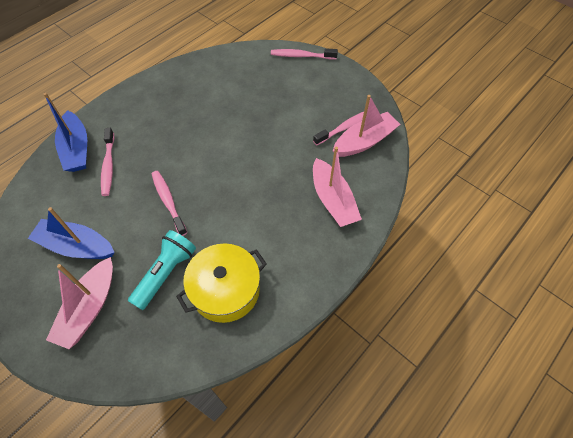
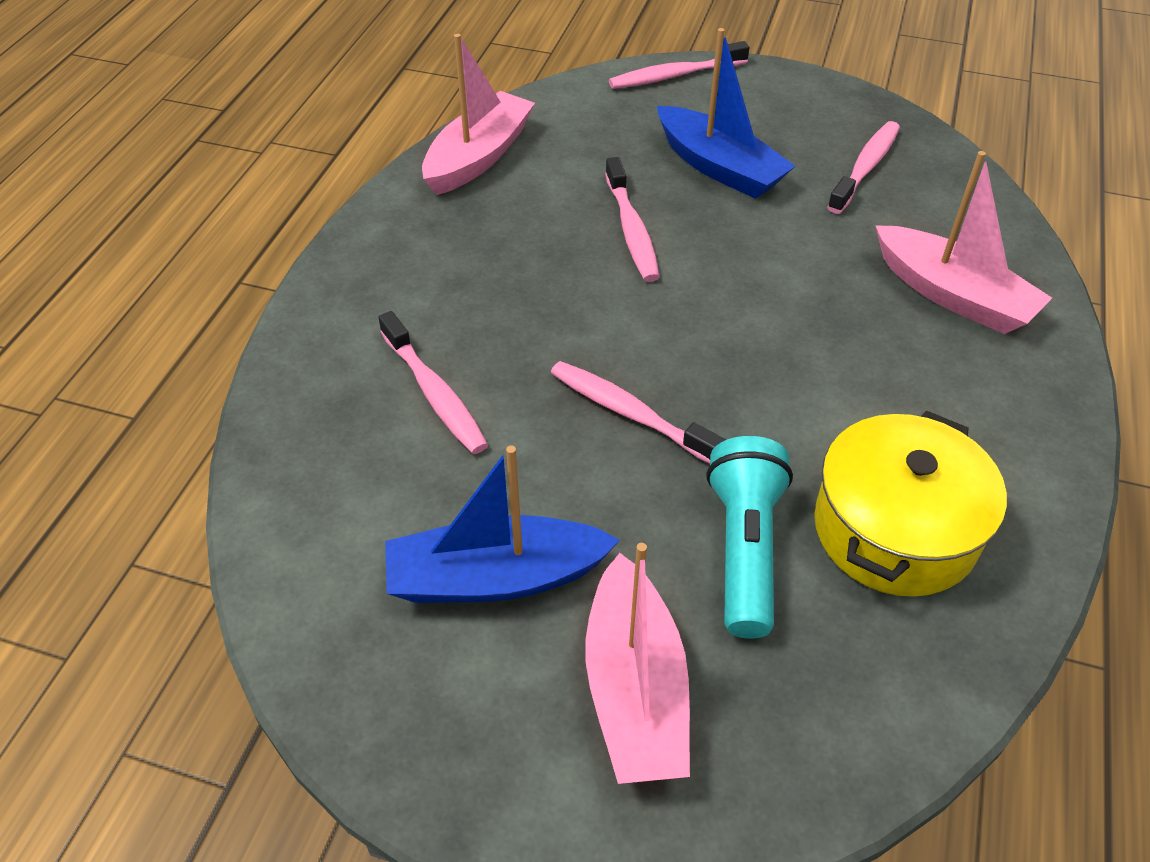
camera: 25 degrees left, 10 degrees down
blue boat [43,93,87,172] -> blue boat moved to [657,28,795,199]
pink boat [333,95,400,157] -> pink boat moved to [422,34,535,195]
none -> pink toothbrush [605,157,660,282]

